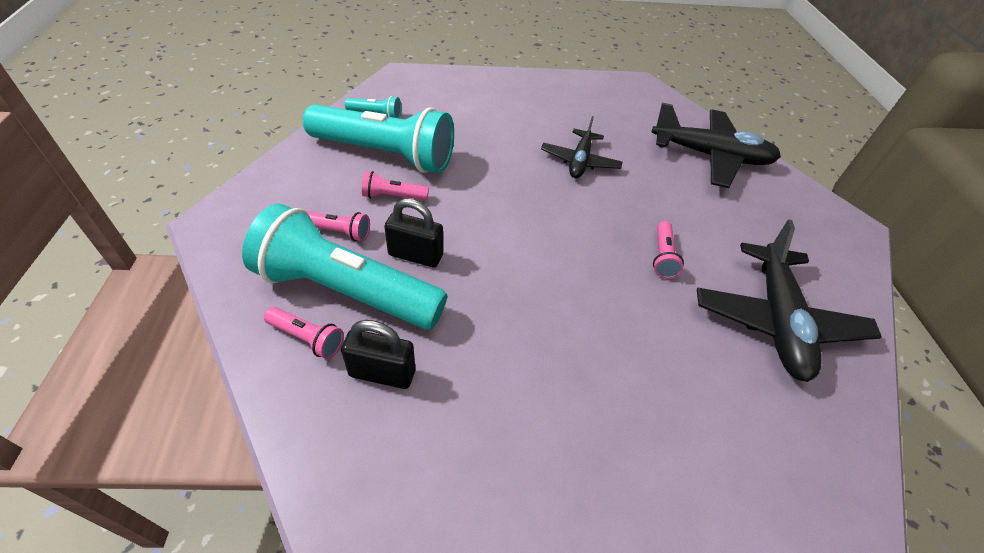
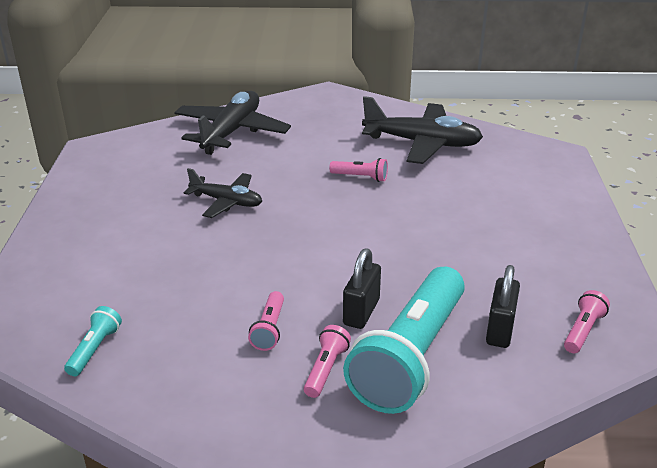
camera: 80 degrees left, 15 degrees down
pink flashlight [264,307,344,359] -> pink flashlight moved to [564,290,610,353]
turquoise flashlight [303,104,454,173] -> none

